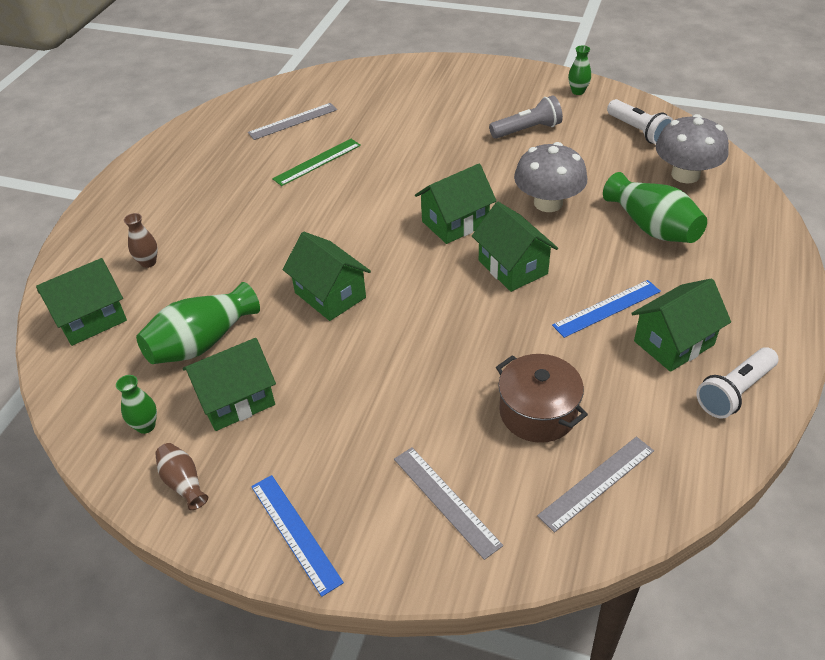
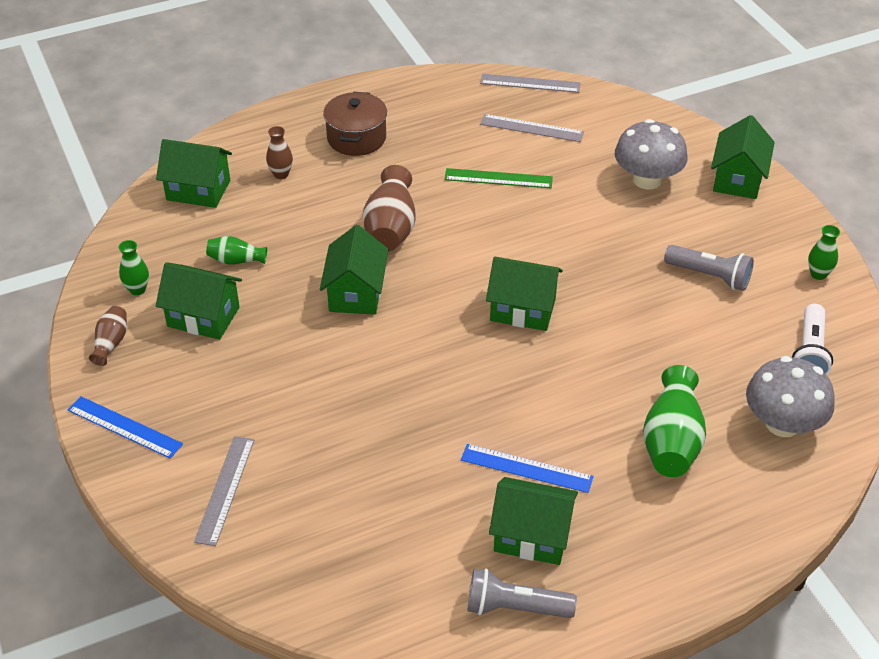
camera: 45 degrees right, 0 degrees up
green vase [136,282,260,364] -> green vase [206,236,267,264], size x0.52
blue ruler [251,475,344,597] -> blue ruler turned 75 degrees counterclockwise [68,396,183,459]
green house [472,202,558,292] -> green house moved to [711,115,775,199]
brown pot [496,354,588,443] -> brown pot moved to [323,92,387,156]
grey mushroom [514,142,587,212] -> grey mushroom moved to [615,119,688,189]
grey ruler [537,437,654,532] -> grey ruler moved to [480,74,580,93]
white flashlight [696,347,778,419] -> grey flashlight [468,568,577,618]
none -> brown vase [363,165,415,252]

